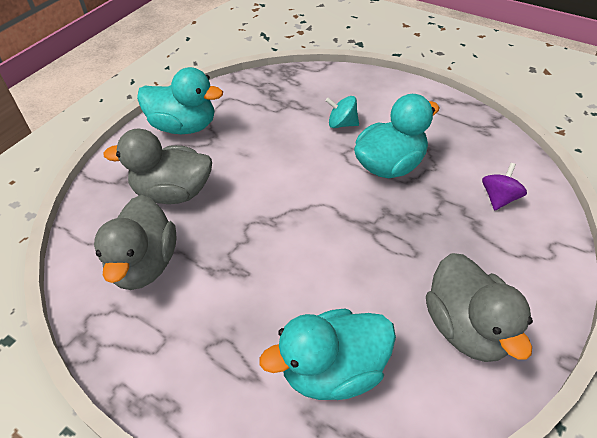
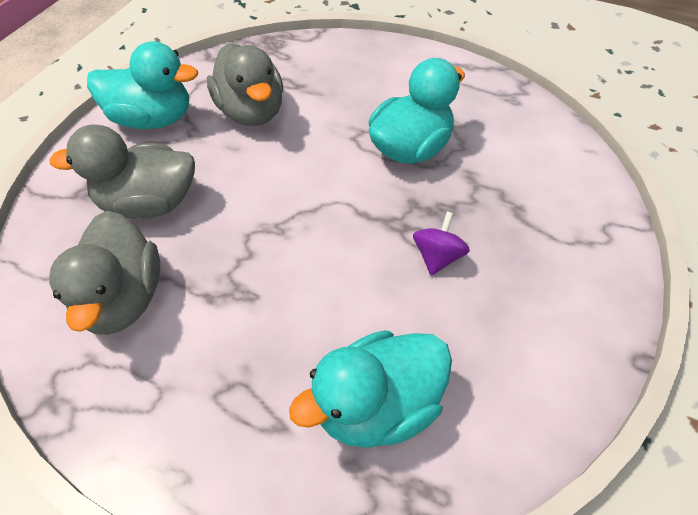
camera: 10 degrees left, 5 degrees up
turquoise spinning top [325,96,359,128] -> none
grey duck [426,253,533,362] -> grey duck moved to [207,43,283,126]
purple spinning top [482,163,527,211] -> purple spinning top moved to [413,212,470,276]

